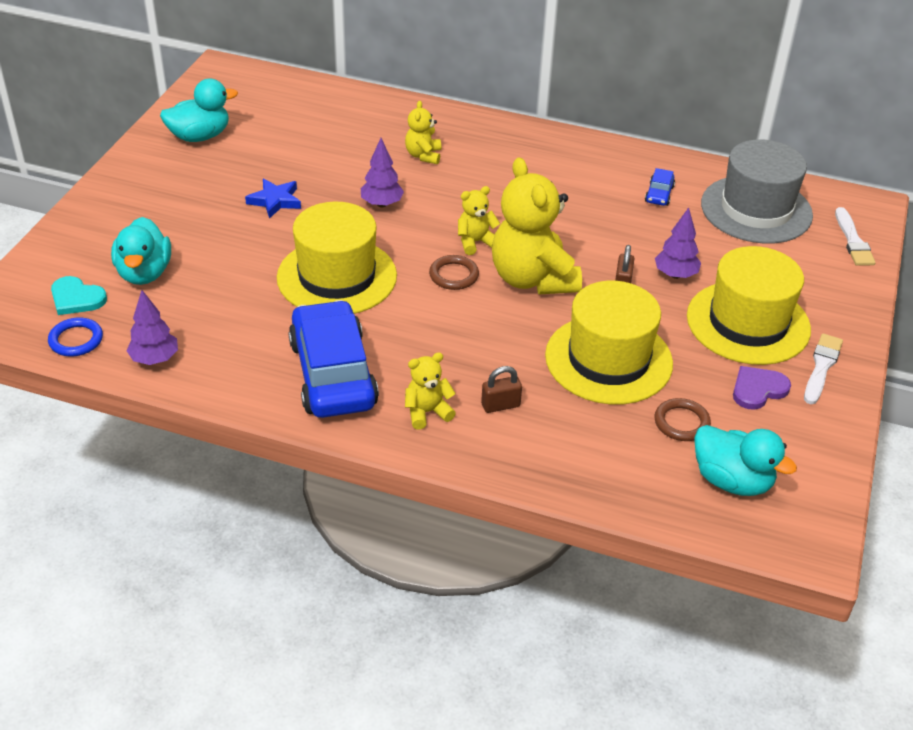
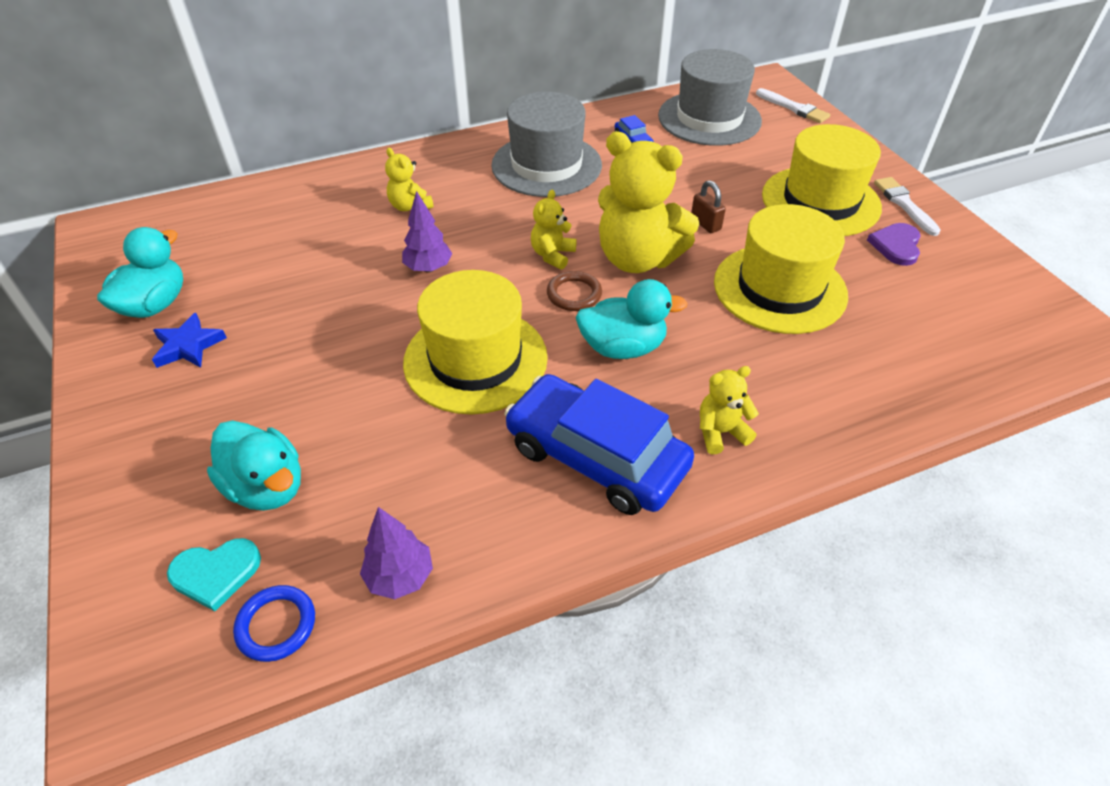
camera: 40 degrees left, 5 degrees up
blue star [245,178,301,219] -> blue star moved to [152,313,227,368]
yellow teddy bear [405,352,456,430] -> yellow teddy bear turned 45 degrees clockwise [700,366,759,454]
brown padlock [481,366,522,413] -> none
brown ring [654,398,711,441] -> none
purple tree [655,207,701,279] -> none
turquoise duck [694,425,797,496] -> turquoise duck moved to [576,279,688,359]
none -> grey hat [491,92,602,197]

